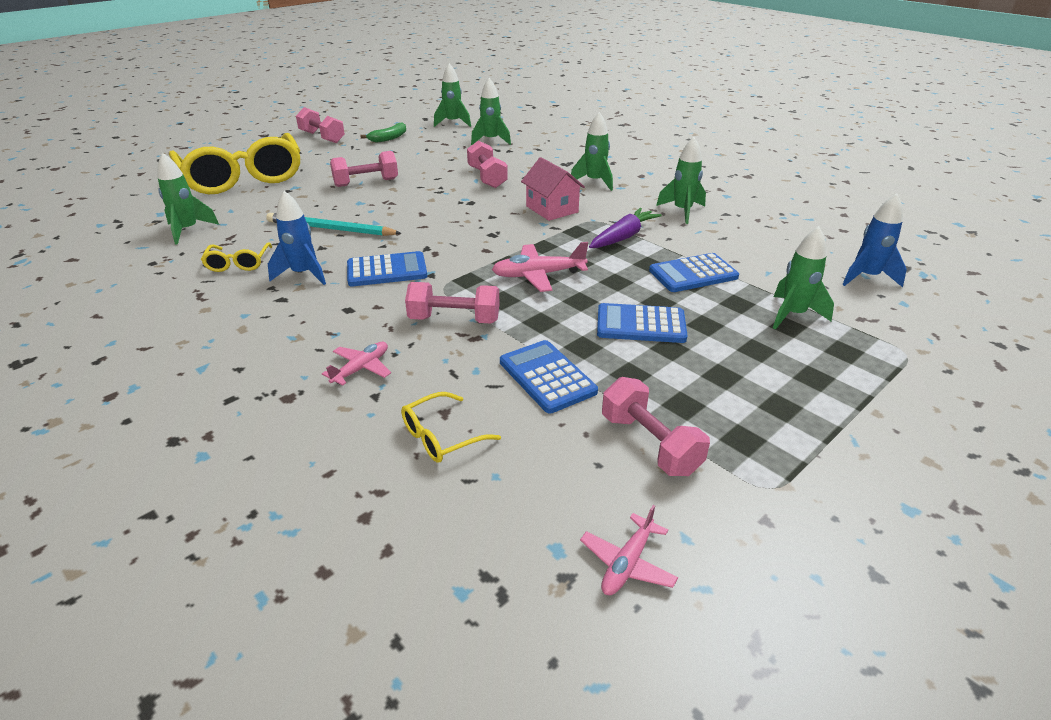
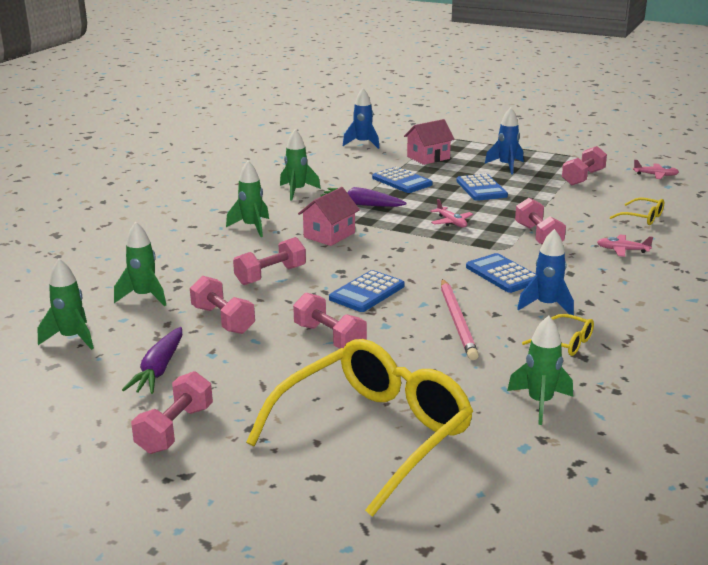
camera: 110 degrees left, 10 degrees down
yellow glasses [201,242,273,272] -> yellow glasses turned 60 degrees clockwise [522,314,594,356]
turquoise pencil [266,213,401,236] -> pink pencil [441,279,479,360]
green banana [360,122,406,143] -> purple carrot [122,327,182,394]
pink plane [492,242,588,292] -> pink plane [431,199,473,228], size x0.65
blue calculator [500,340,598,414] -> blue calculator moved to [329,270,405,312]
green rocket [773,226,834,330] -> pink house [404,119,455,165]
none -> pink dumbbell [190,276,255,334]
none -> blue rocket [485,107,523,175]

